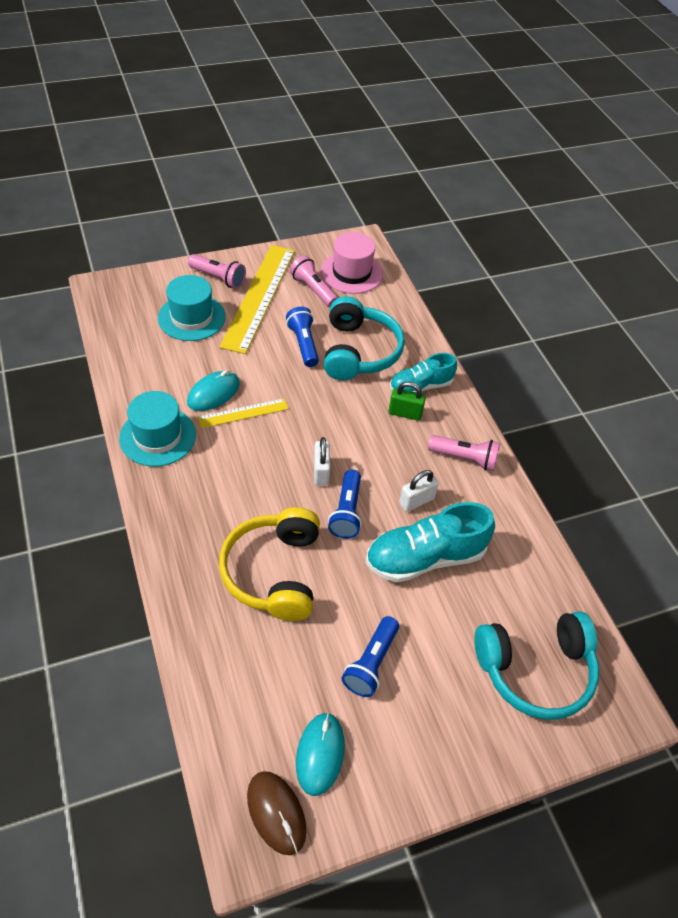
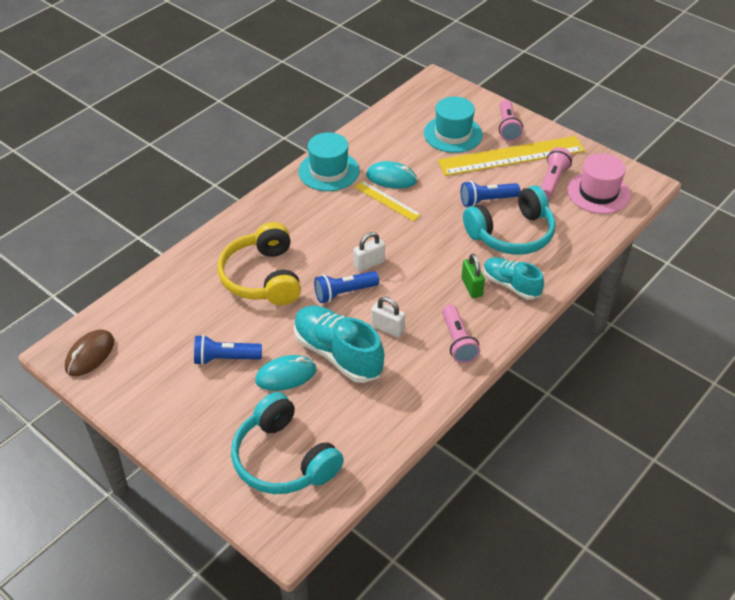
camera: 65 degrees right, 5 degrees down
yellow headphones [219,507,320,621] -> yellow headphones turned 75 degrees counterclockwise [217,222,301,305]
blue flashlight [286,307,319,367] -> blue flashlight turned 150 degrees counterclockwise [461,181,520,207]
turquoise mouse [296,712,345,796] -> turquoise mouse moved to [255,355,316,391]

